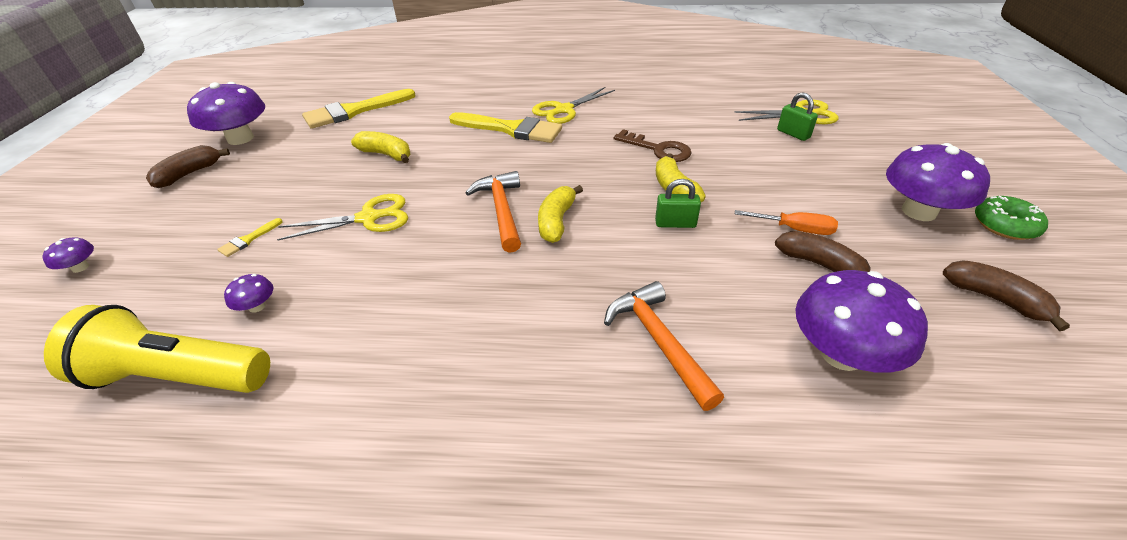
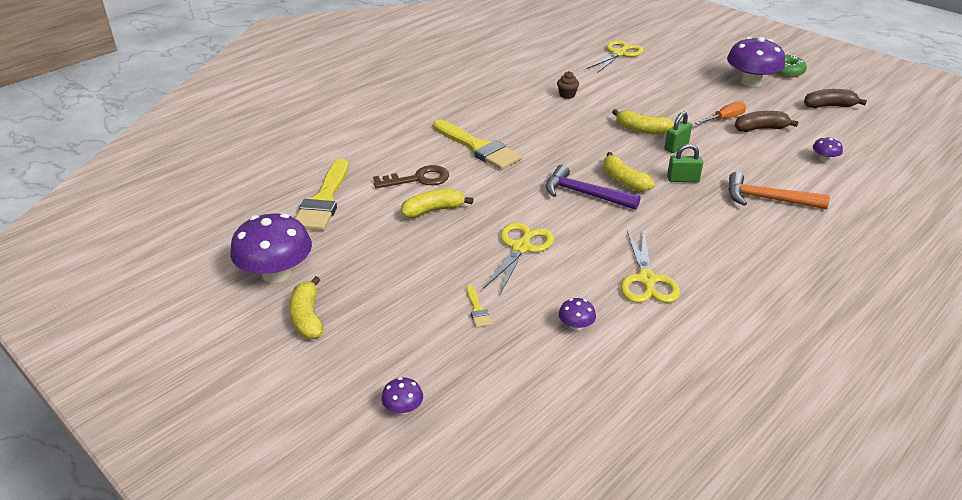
camera: 50 degrees left, 5 degrees down
yellow flashlight [44,305,270,393] -> none
brown banana [146,145,230,188] -> yellow banana [289,276,323,339]
yellow brush [449,112,562,143] -> yellow brush turned 75 degrees clockwise [433,120,522,170]
orange hammer [465,171,521,253] -> purple hammer [546,164,640,210]
yellow scissors [532,87,615,124] -> yellow scissors moved to [621,231,680,303]
brown key [613,129,692,162] -> brown key moved to [373,165,449,188]
green padlock [777,93,818,141] -> green padlock moved to [667,144,703,182]
purple mushroom [795,270,928,373] -> purple mushroom [813,137,843,162], size x0.44
none -> brown cupcake [557,71,579,99]

